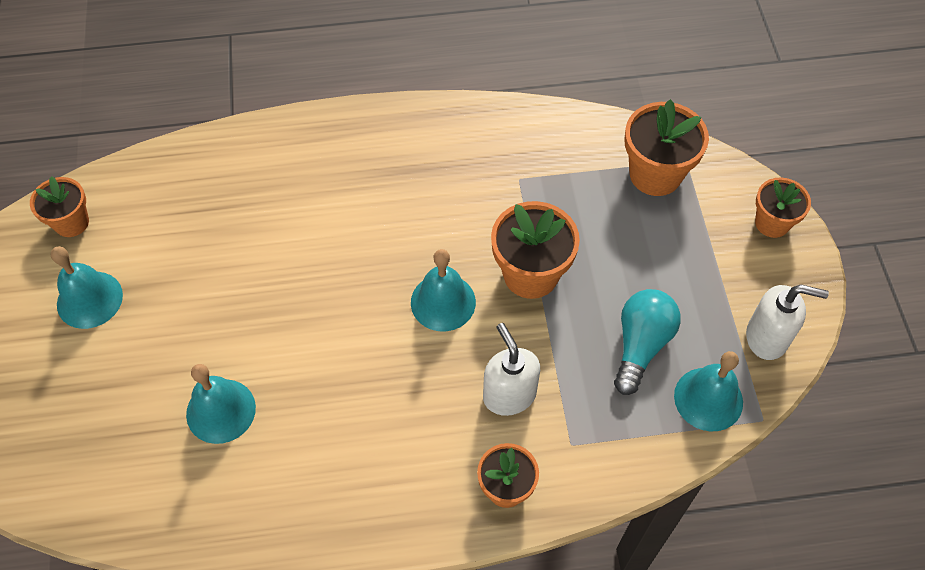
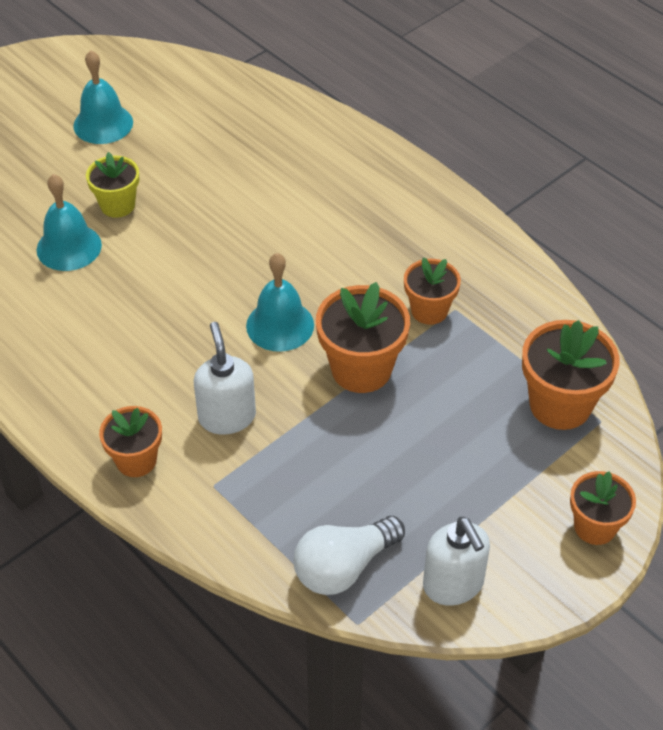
camera: 55 degrees right, 10 degrees down
orange flower pot [30,176,89,237] -> orange flower pot moved to [404,257,461,325]
white soap dispenser [483,323,540,416] -> white soap dispenser turned 45 degrees counterclockwise [194,322,256,435]
turquoise light bulb [614,289,680,395] -> none
turquoise bell [674,351,743,431] -> white light bulb [294,516,405,595]
none -> yellow flower pot [86,152,139,218]

